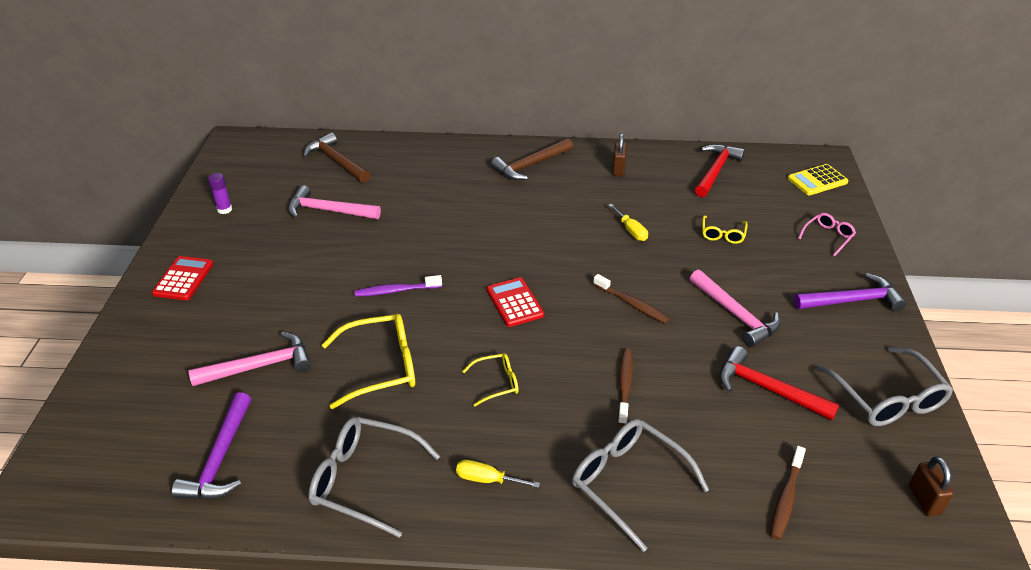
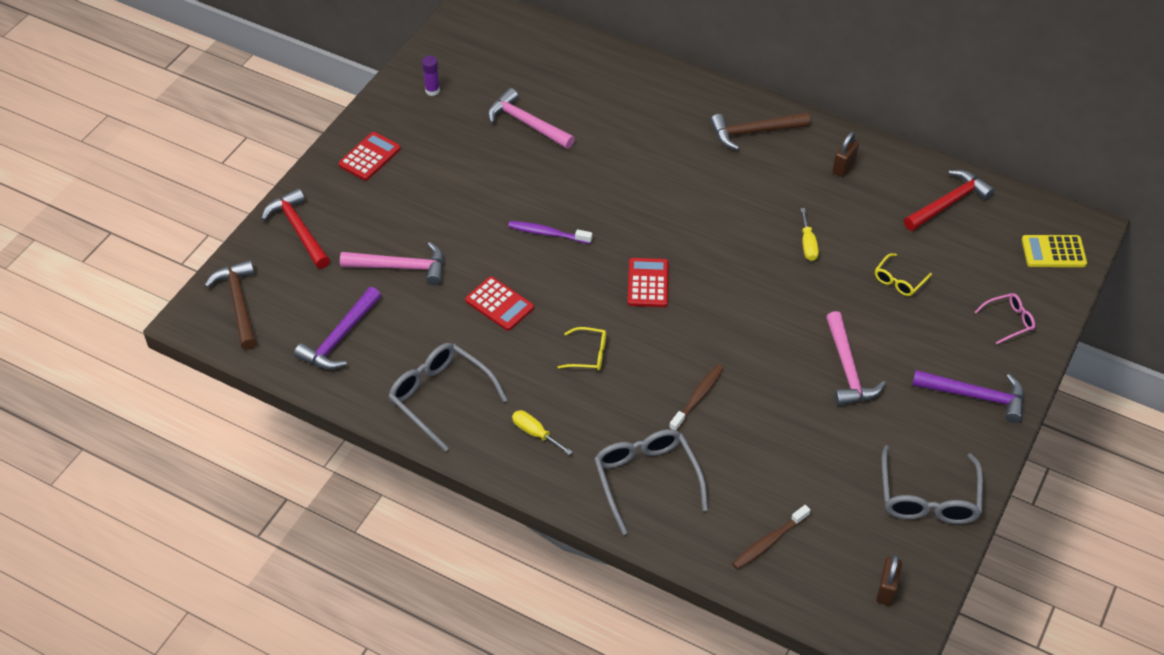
camera: 25 degrees right, 10 degrees up
brown hammer [304,132,370,183] -> brown hammer moved to [204,260,257,350]
yellow glasses [322,314,415,409] -> red calculator [465,276,534,331]
brown toothbrush [593,274,670,324] -> none
red hammer [720,346,839,420] -> red hammer moved to [261,188,330,269]

